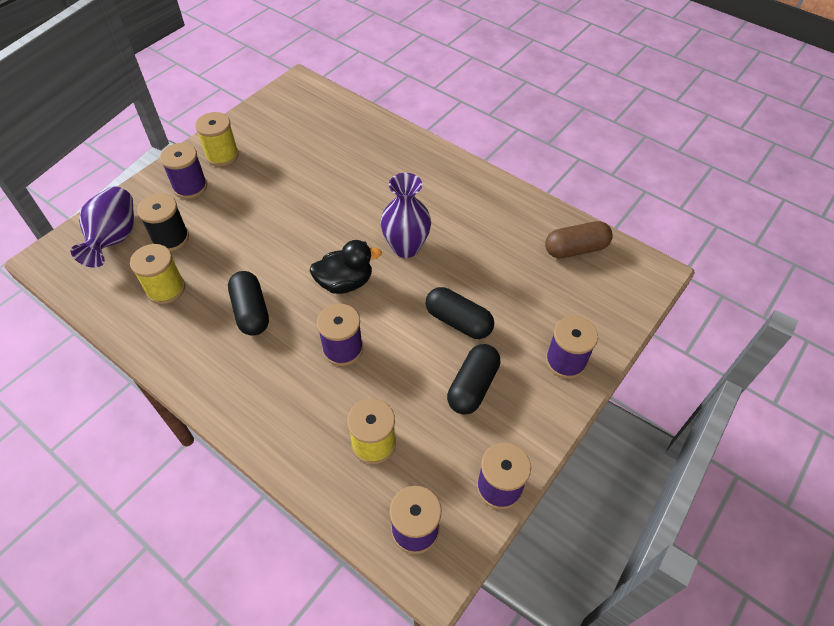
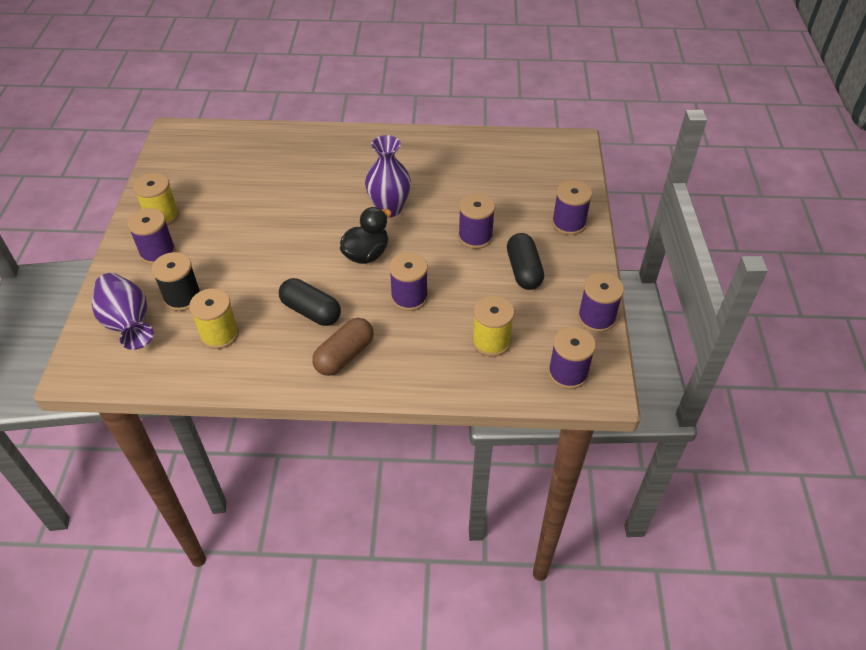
camera: 35 degrees left, 5 degrees down
black capsule [426,287,494,339] -> purple spool [458,193,495,249]
brown capsule [545,221,613,258] -> brown capsule moved to [312,318,374,376]

